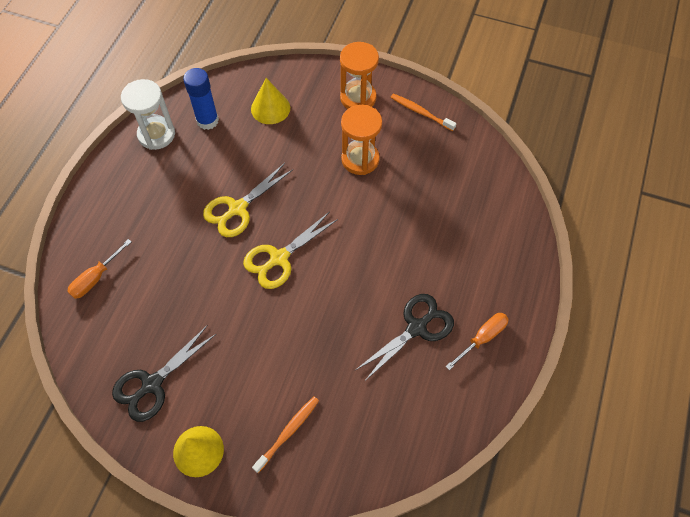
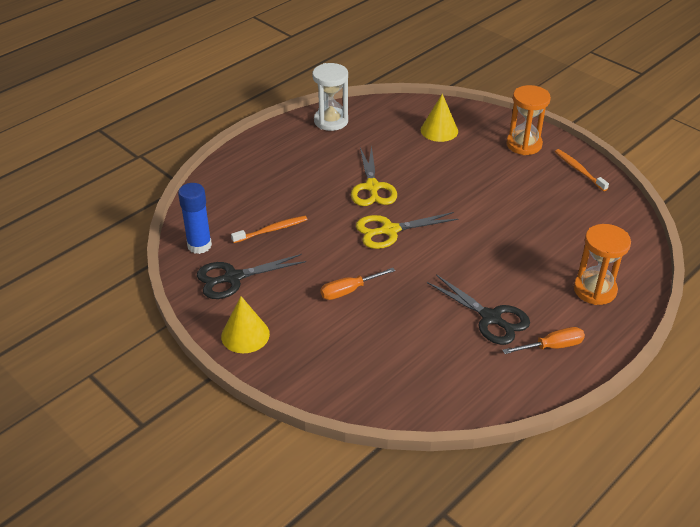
camera: 25 degrees right, 20 degrees down
orange screwdriver [67,239,132,299] -> orange screwdriver moved to [321,268,395,300]
blue glue stick [183,68,219,130] -> blue glue stick moved to [178,183,212,254]
yellow scissors [203,163,293,237] -> yellow scissors turned 75 degrees counterclockwise [351,145,397,206]
orange toothbrush [252,396,319,473] -> orange toothbrush moved to [231,216,307,243]
orange hourglass [341,105,382,175] -> orange hourglass moved to [574,224,631,305]
black scissors [356,294,454,382] -> black scissors turned 60 degrees clockwise [427,274,530,345]

